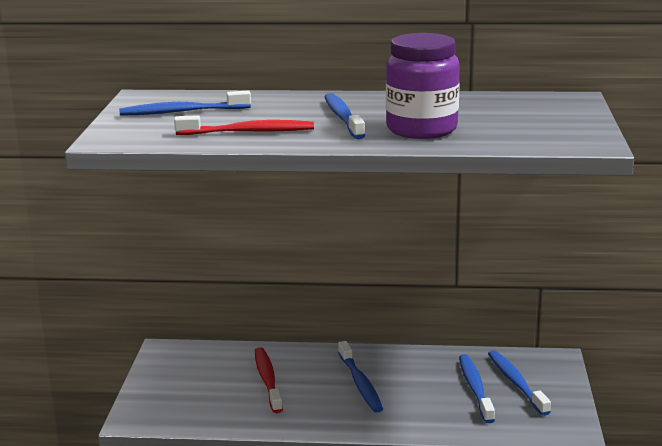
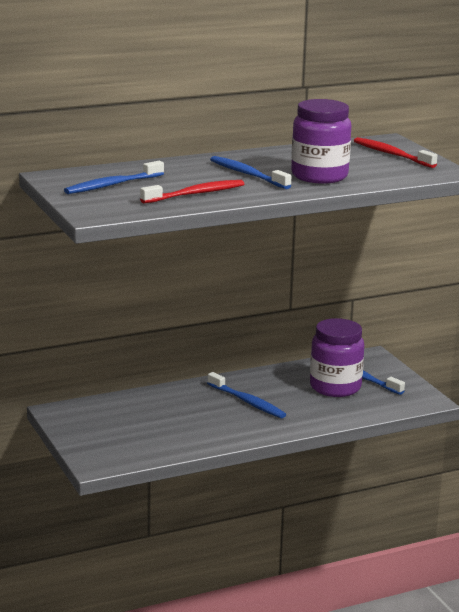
camera: 30 degrees left, 0 degrees up
red toothbrush [255,347,283,413] -> red toothbrush moved to [354,137,437,168]
blue toothbrush [459,354,495,423] -> purple jar [310,318,364,397]

